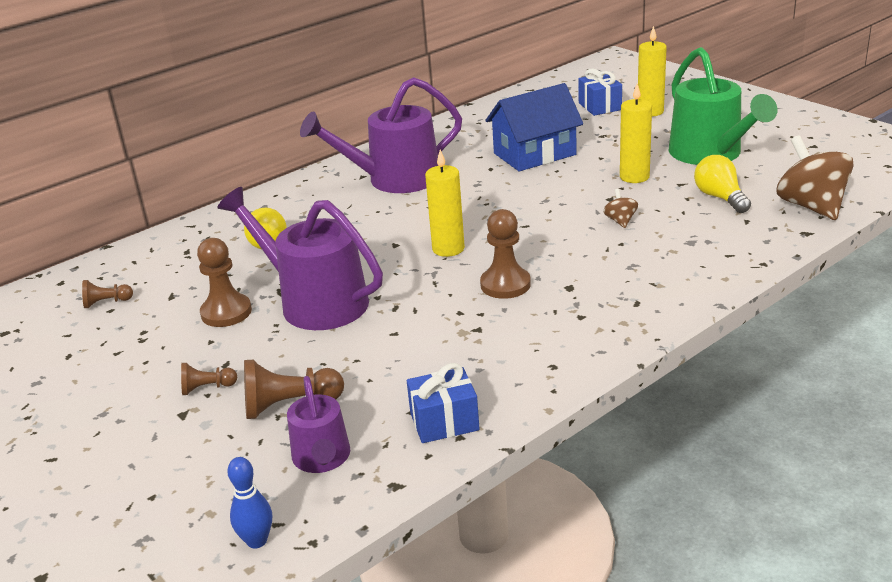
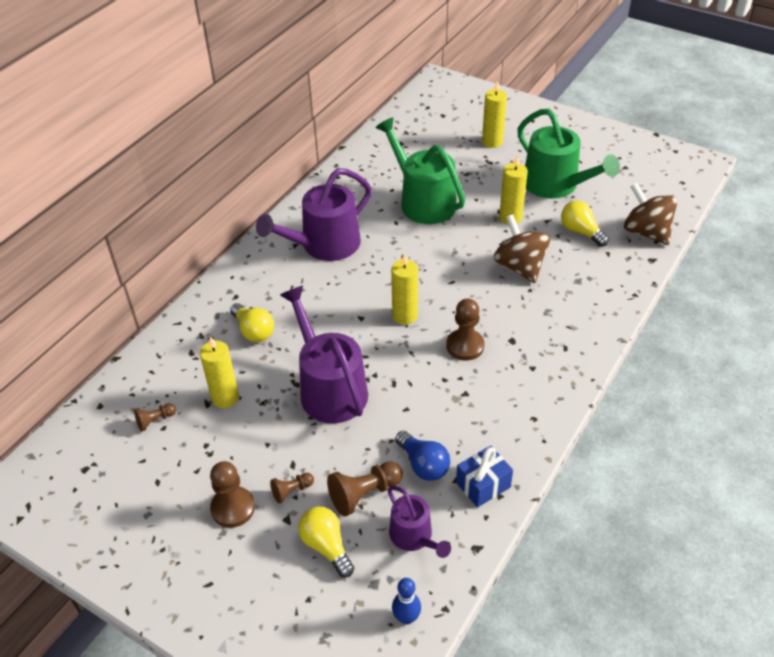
camera: 20 degrees left, 15 degrees up
brown pawn [197,238,252,327] -> brown pawn moved to [210,461,255,528]
purple watering can [218,187,383,330] -> purple watering can turned 45 degrees clockwise [280,286,368,423]
blue house [486,83,583,171] -> green watering can [375,117,465,224]
blue gift [579,69,622,116] -> none
brown spinning top [603,189,638,228] -> brown spinning top [494,214,550,283], size x2.21
none -> yellow candle [200,336,239,408]
none -> yellow light bulb [298,507,354,577]
none -> blue light bulb [395,431,450,481]

